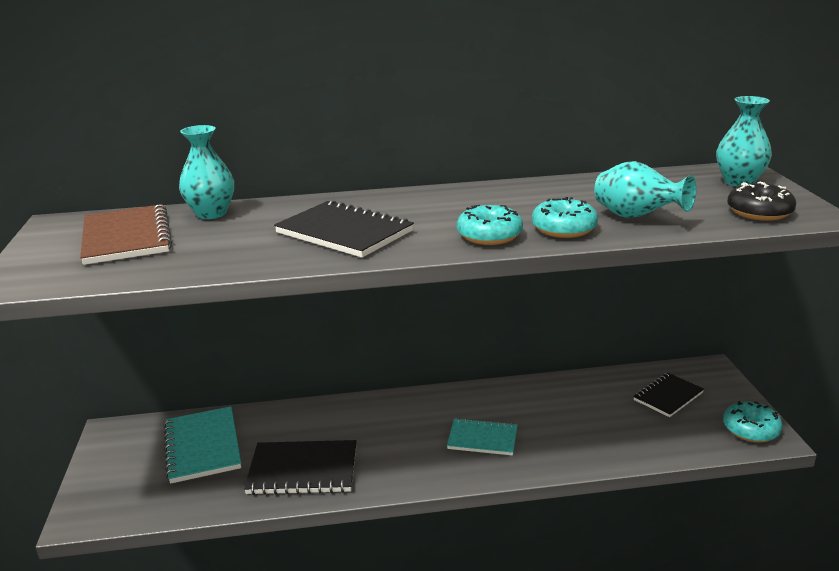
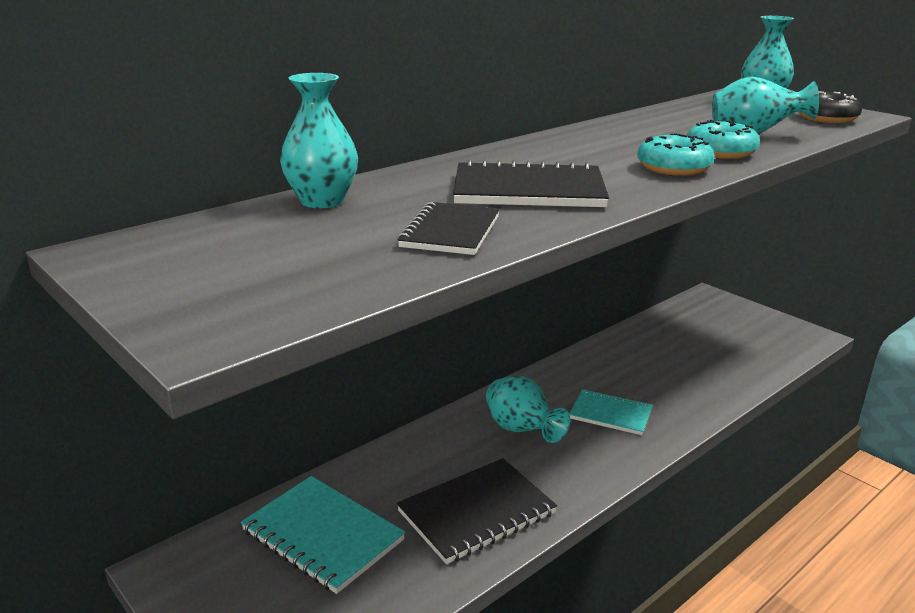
camera: 35 degrees left, 0 degrees up
brown notebook [80,204,172,265] -> none
turquoise notebook [447,418,518,456] -> turquoise notebook turned 45 degrees clockwise [569,389,653,435]
black notebook [633,373,704,417] -> black notebook moved to [397,202,500,255]
turquoise donut [723,401,783,443] -> none
none -> turquoise vase [486,376,570,443]

